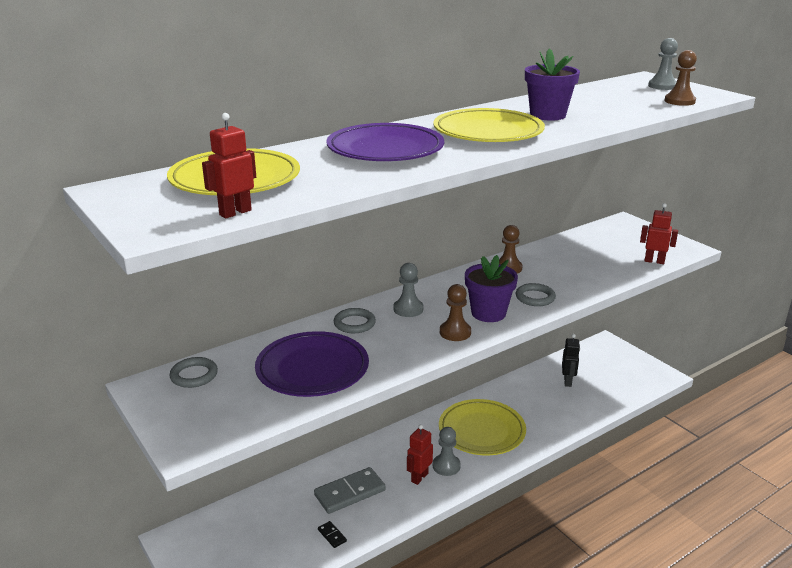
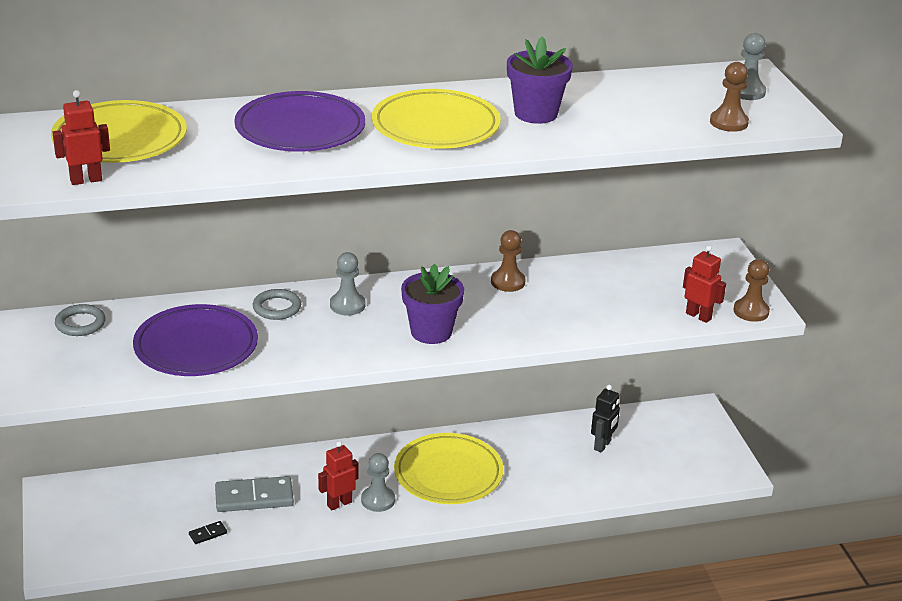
camera: 20 degrees right, 5 degrees up
black domino [318,521,347,548] -> black domino turned 75 degrees clockwise [189,521,227,544]
brown pawn [440,284,471,341] -> brown pawn moved to [734,259,770,322]
grey ring [516,283,556,306] -> none

